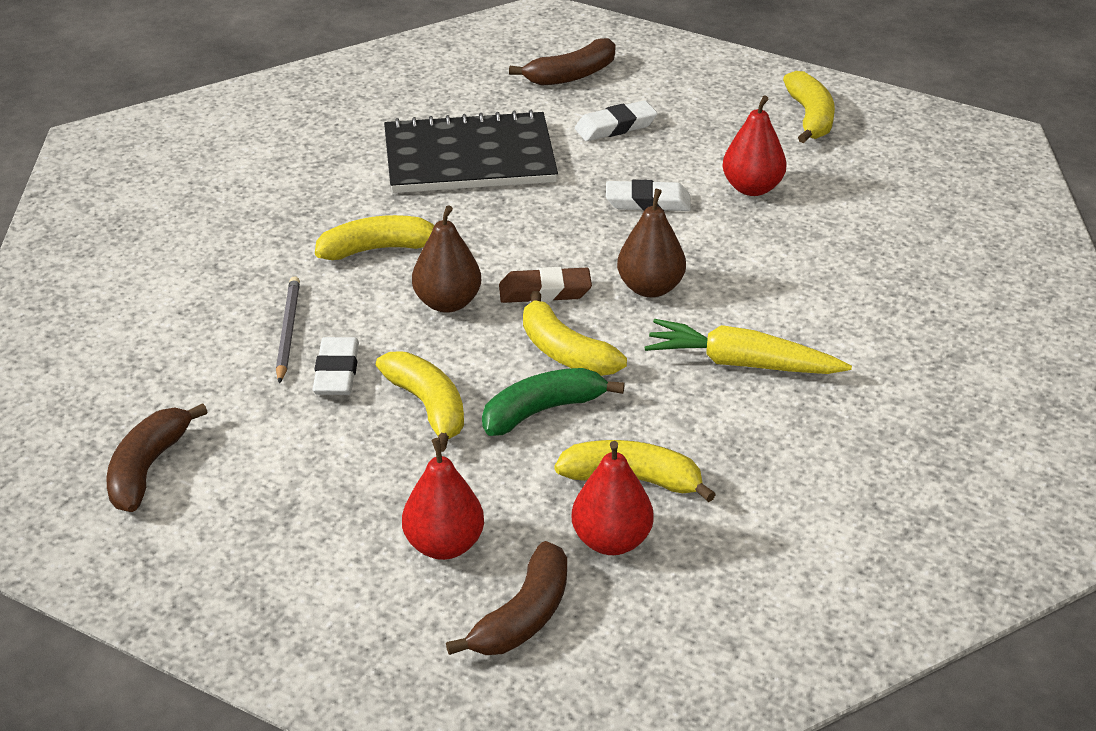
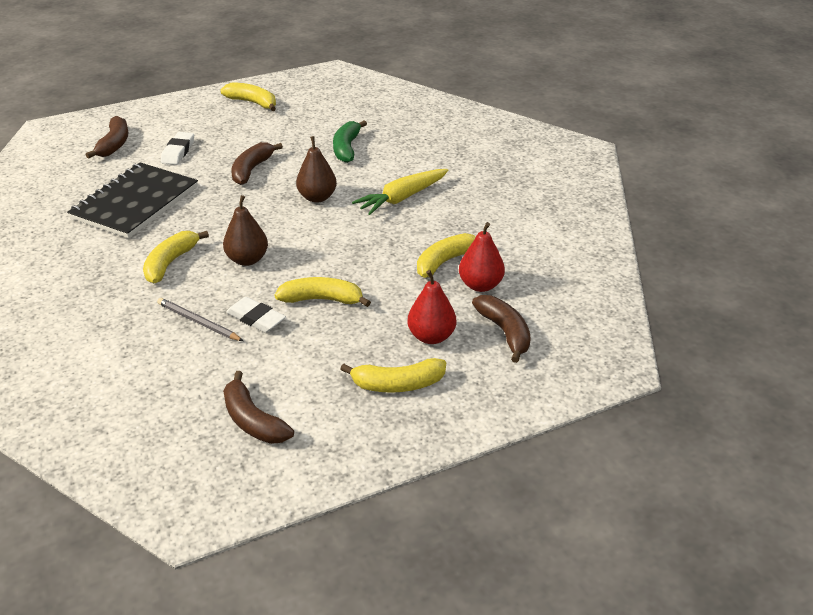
camera: 55 degrees left, 0 degrees up
green banana [482,368,625,436] -> green banana moved to [333,120,367,163]
brown eraser [499,267,592,303] -> none
yellow banana [523,291,627,376] -> yellow banana moved to [340,358,446,393]
white eraser [606,180,691,211] -> brown banana [231,142,283,185]
red pear [722,96,787,196] -> none

